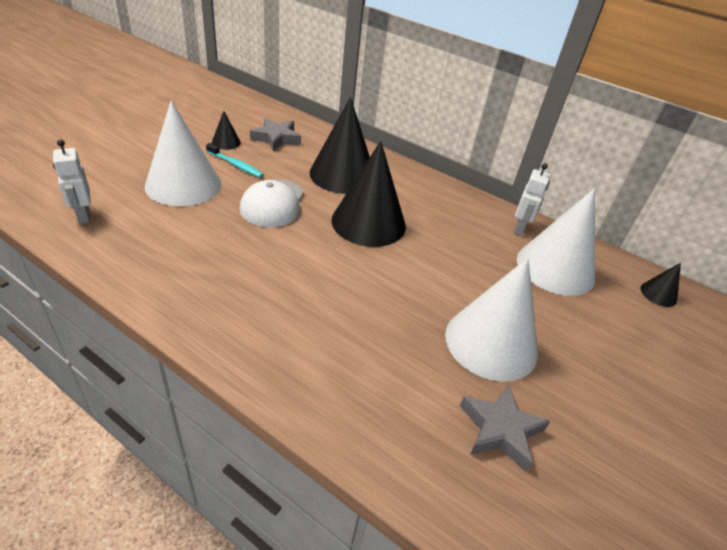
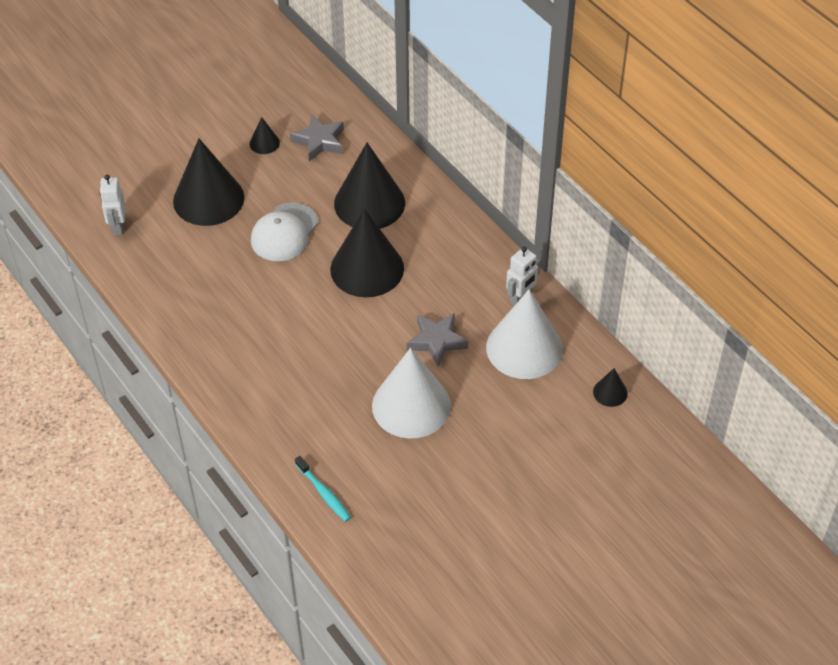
camera: 25 degrees right, 10 degrees up
white cone [145,100,222,206] -> black cone [173,139,244,226]
turquoise toothbrush [206,143,264,178] -> turquoise toothbrush moved to [295,456,351,522]
grey star [460,384,551,472] -> grey star moved to [406,313,468,367]

